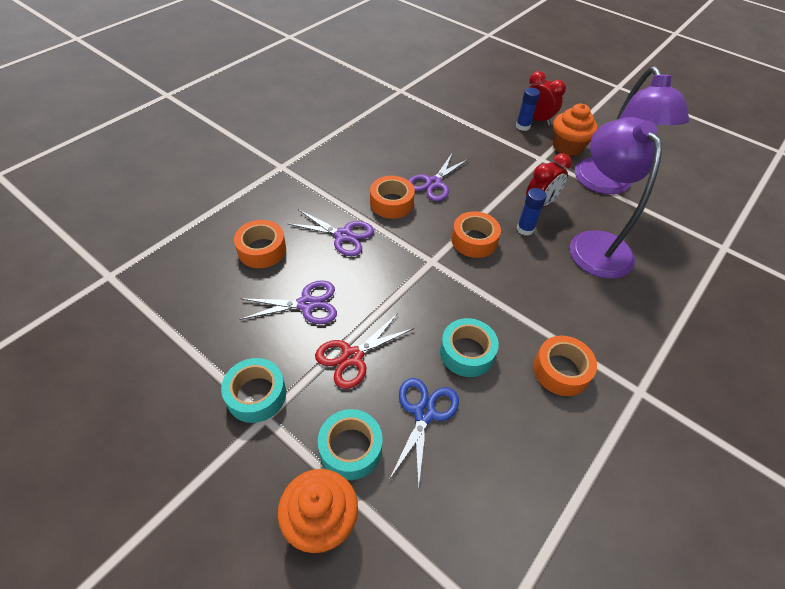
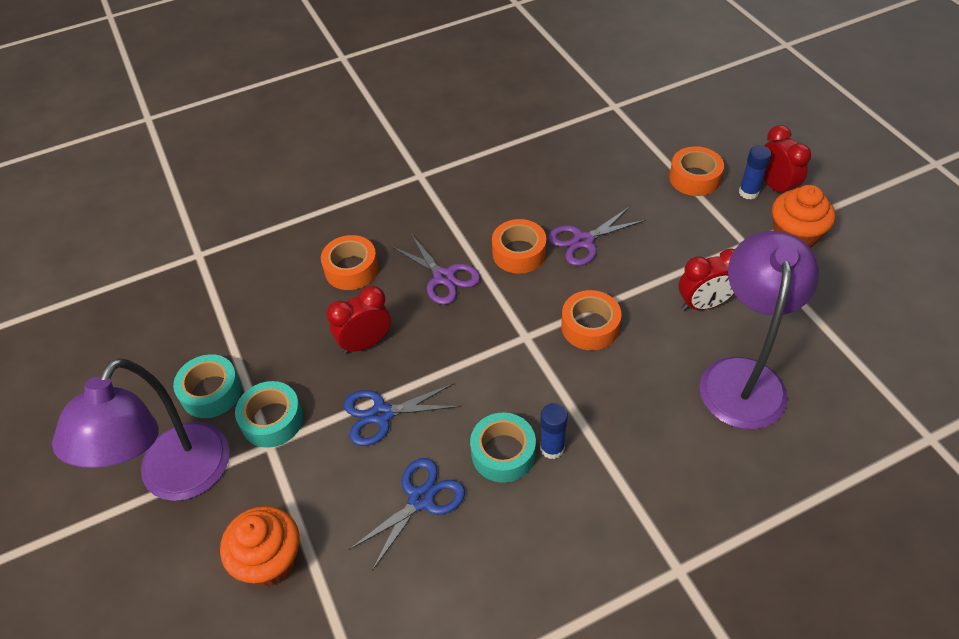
camera: 30 degrees right, 0 degrees up
purple scissors [239,280,337,324] -> red clock [326,286,391,354]
red scissors [315,313,414,389] -> blue scissors [344,383,460,446]
turquoise tape [318,409,383,480] -> turquoise tape moved to [173,354,242,418]
blue glue stick [517,188,547,236] -> blue glue stick moved to [540,403,568,459]
orange tape [533,336,597,396] -> orange tape moved to [669,146,724,196]
purple lamp [575,66,689,195] -> purple lamp moved to [52,358,230,501]

